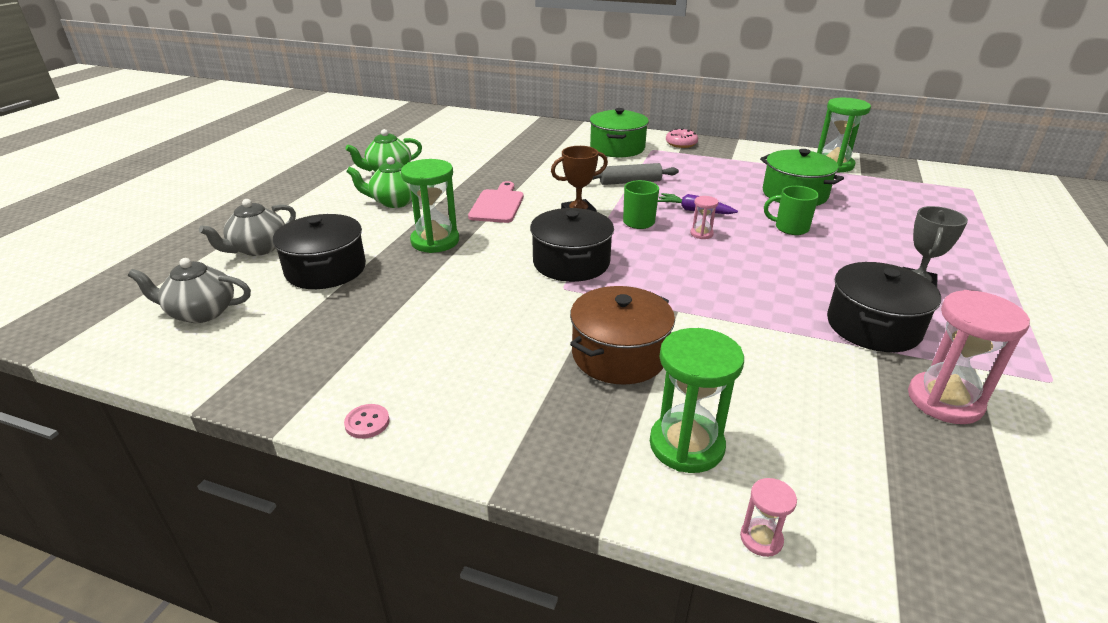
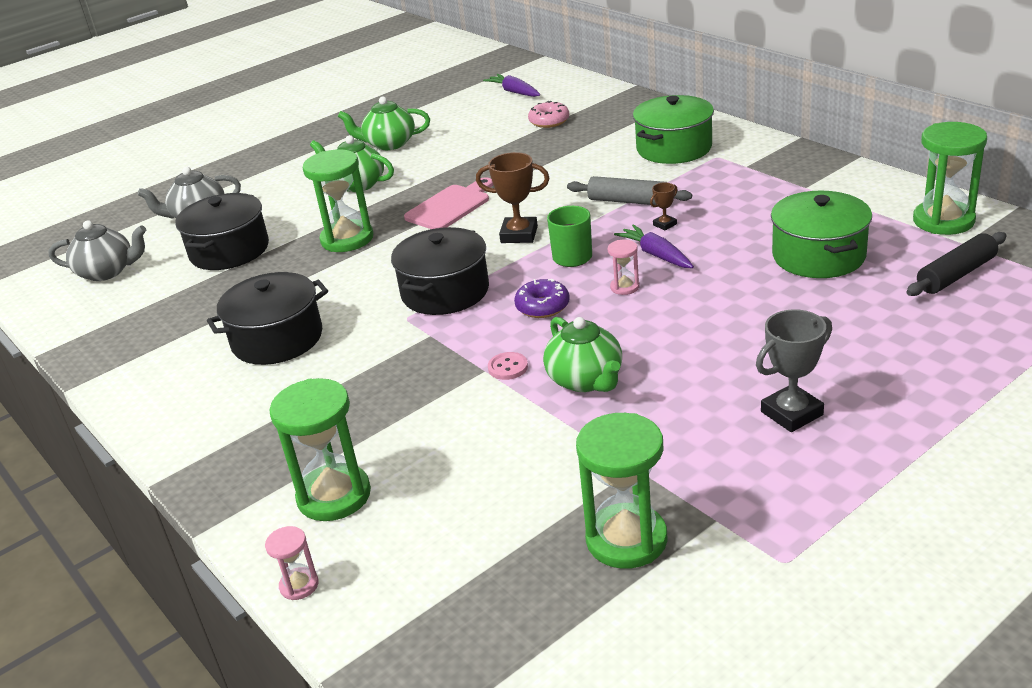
camera: 35 degrees right, 0 degrees up
grey teapot [128,258,251,323] -> grey teapot turned 150 degrees clockwise [48,220,146,281]
pink button [344,404,390,439] -> pink button moved to [488,352,528,380]
brown pot [570,286,675,385] -> none
pink donut [666,128,698,148] -> pink donut moved to [528,101,569,128]
green mug [764,186,819,235] -> none
black pot [827,262,941,352] -> black pot moved to [207,272,328,365]
pink hourglass [908,290,1030,424] -> green hourglass [576,413,668,569]
none -> purple carrot [483,74,540,97]
none -> purple donut [514,279,570,318]
none -> green teapot [543,317,622,392]
none -> brown trophy [650,182,678,230]
none -> black rolling pin [906,232,1007,296]

